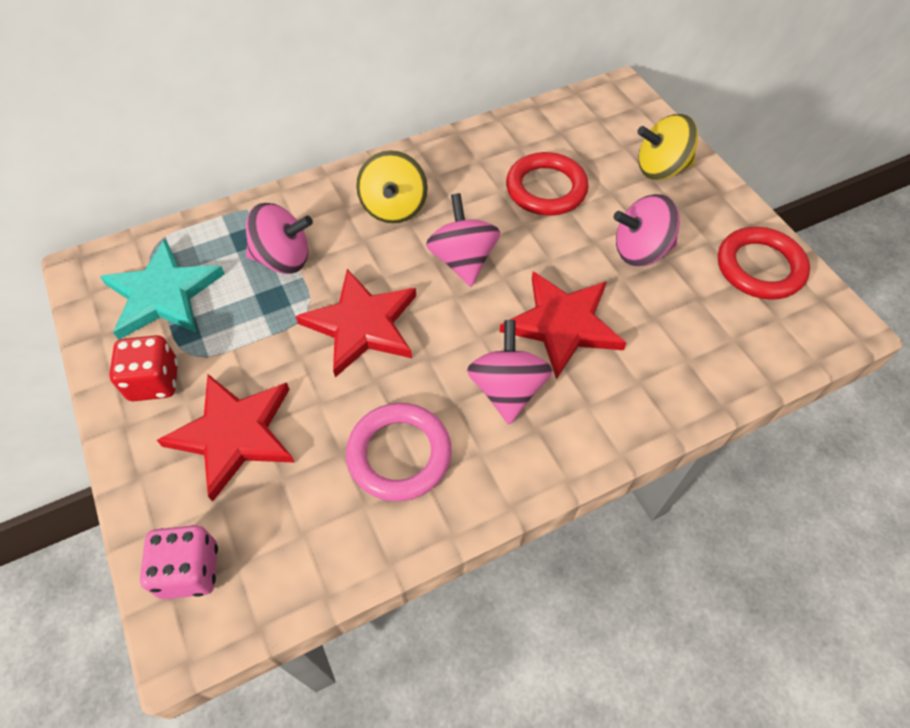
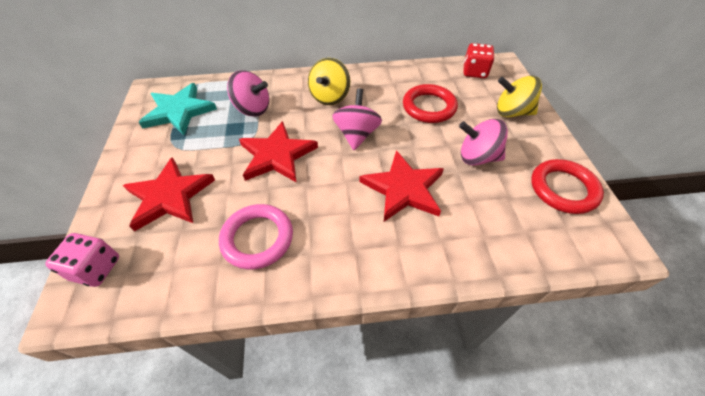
camera: 20 degrees right, 5 degrees down
red dice [109,335,178,401] -> red dice moved to [463,43,495,78]
pink spinning top [467,320,553,424] -> none

